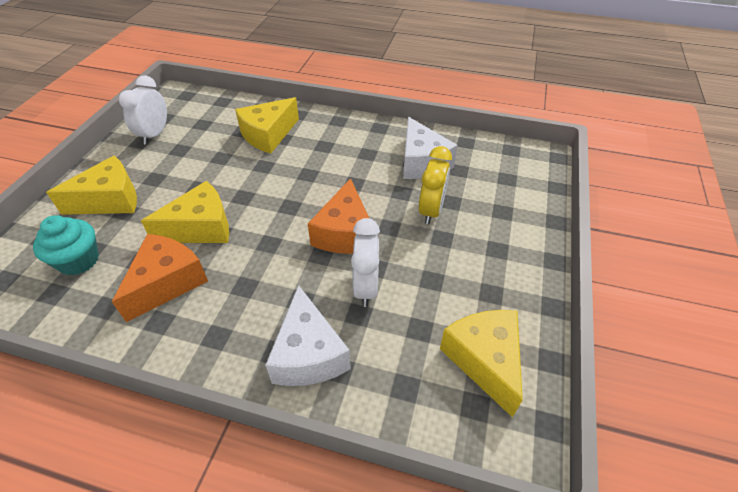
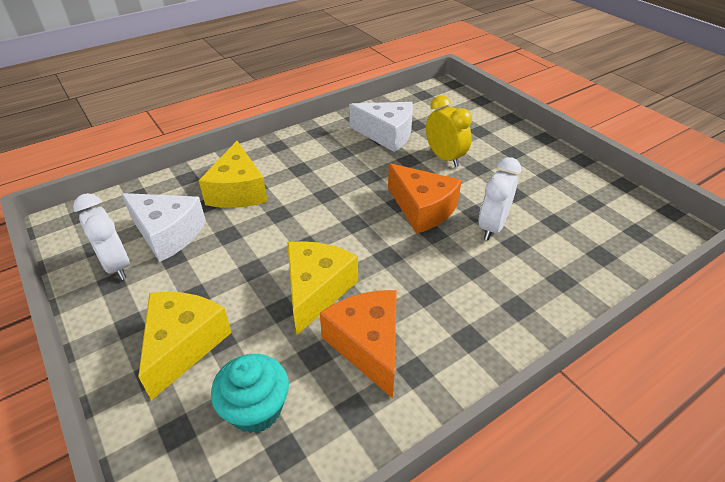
camera: 50 degrees left, 5 degrees down
white cheese [265,285,351,386] -> white cheese moved to [121,193,206,262]
white clock [351,218,380,307] -> white clock turned 105 degrees counterclockwise [479,157,521,240]
yellow cheese [440,310,523,418] -> none

